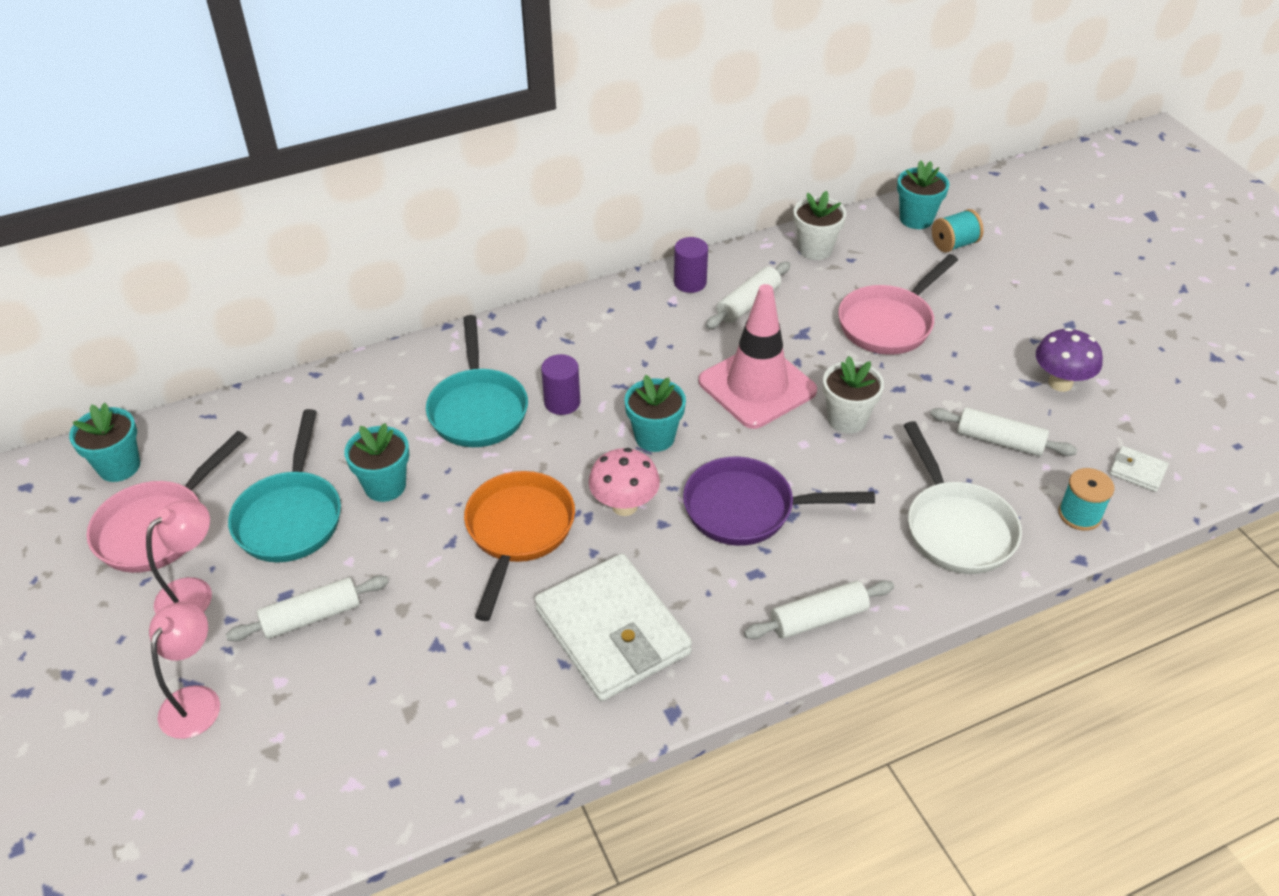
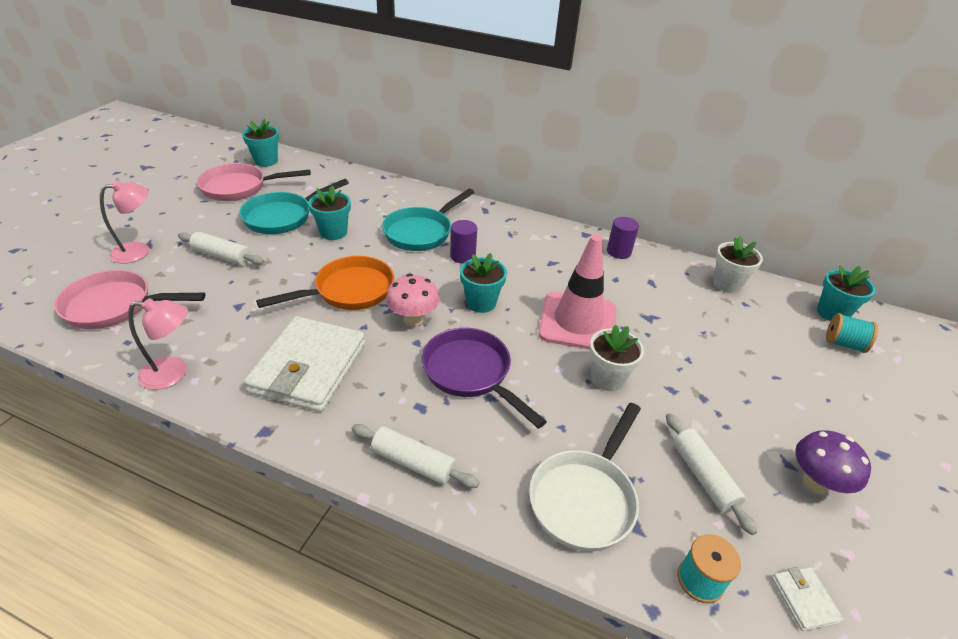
camera: 45 degrees right, 5 degrees down
pink lamp [146,500,212,614] -> pink lamp moved to [128,298,188,390]
white rolling pin [706,262,790,329] -> none
pink pan [838,254,958,355] -> pink pan moved to [54,270,206,329]

